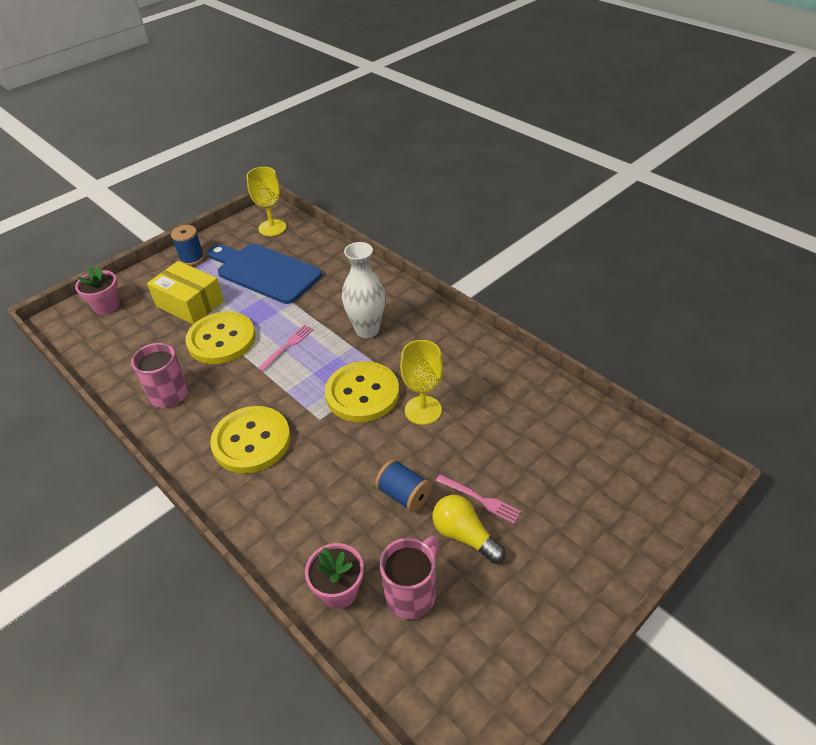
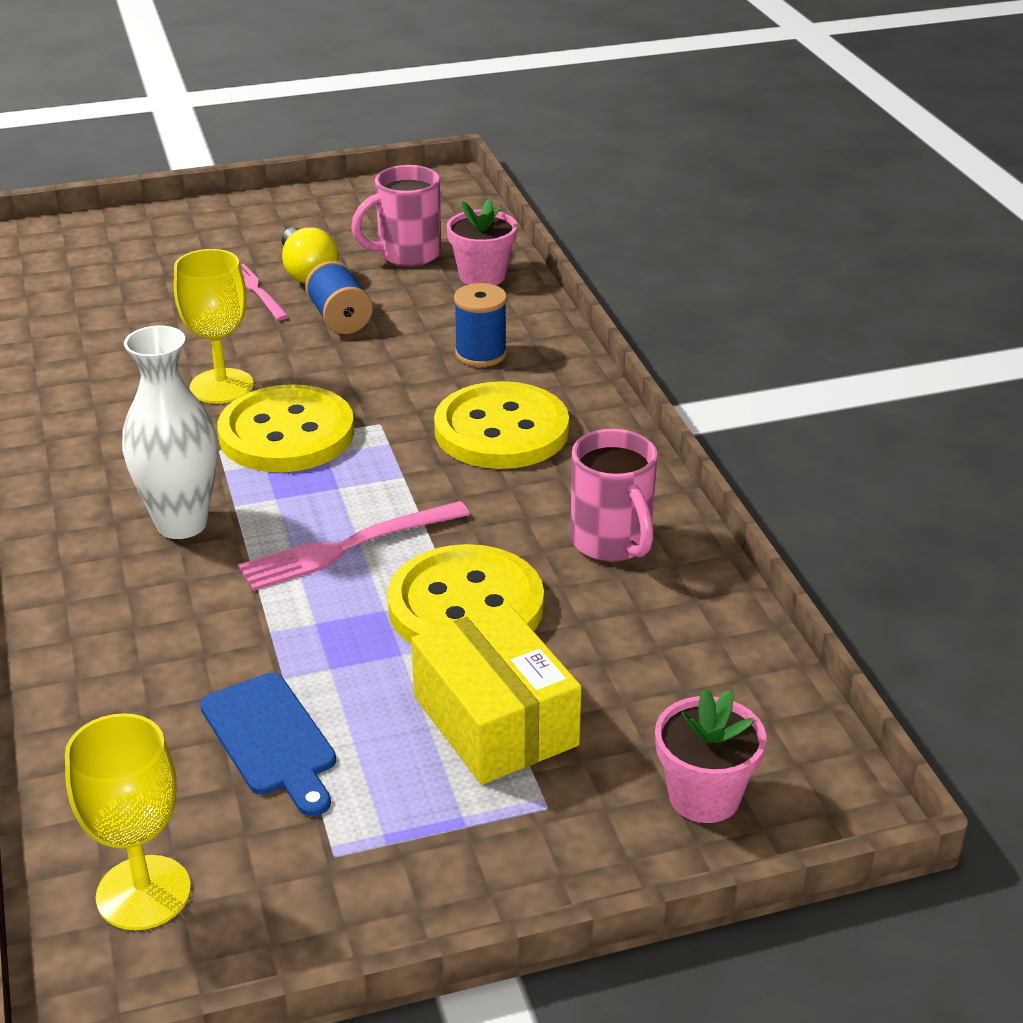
camera: 155 degrees left, 10 degrees down
blue spool [171,225,204,266] -> blue spool moved to [454,283,507,367]
blue cutting board [208,244,322,304] -> blue cutting board [200,673,336,816], size x0.57
pink fork [257,325,314,372] -> pink fork [238,501,470,591], size x1.50

